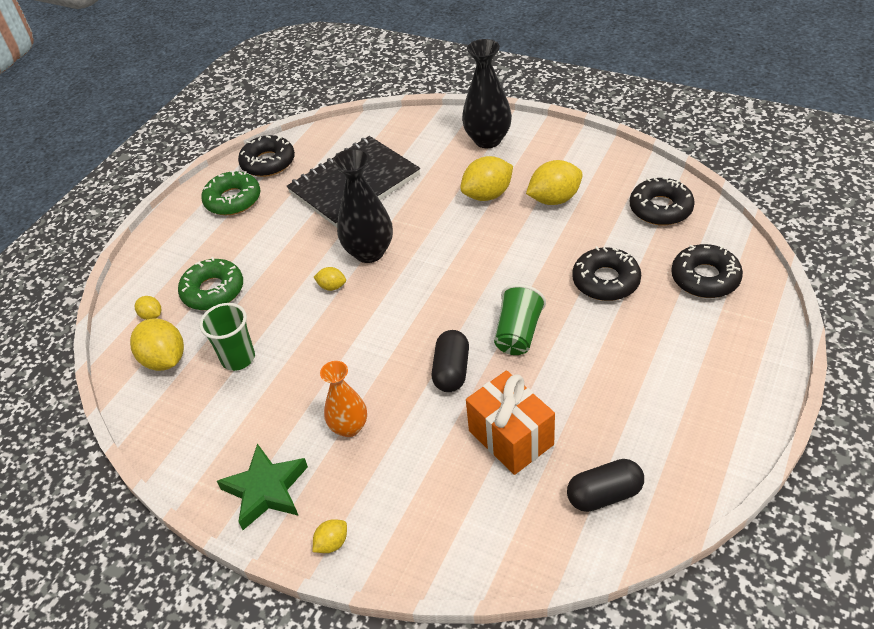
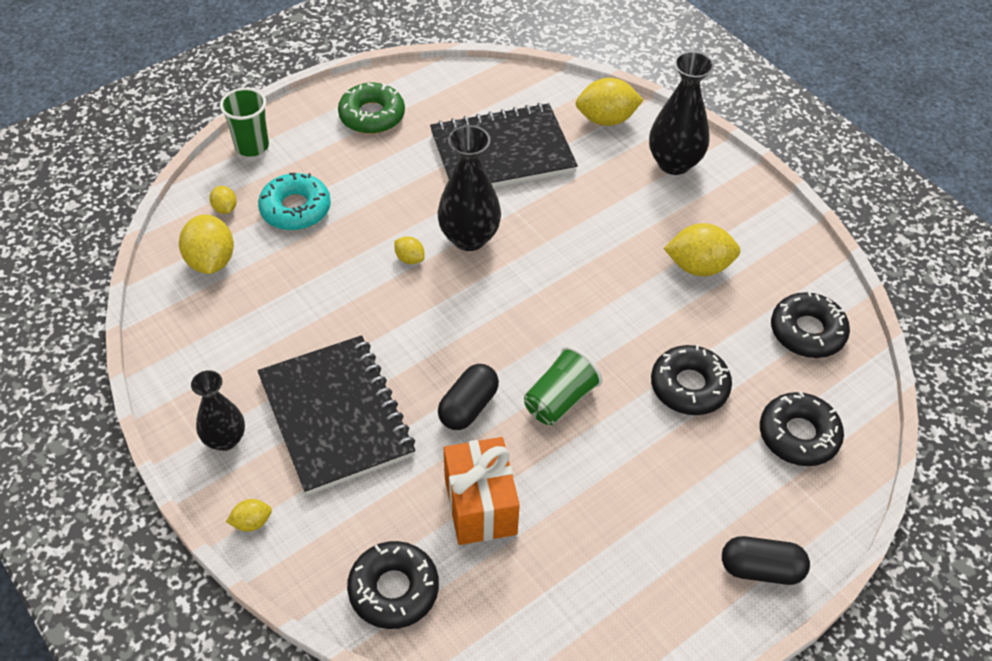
camera: 20 degrees right, 5 degrees up
green donut [178,257,243,310] -> turquoise donut [258,173,331,230]
green cup [199,303,255,371] -> green cup moved to [220,88,269,157]
green star [217,444,308,530] -> black vase [191,370,245,451]
black donut [238,135,295,177] -> black donut moved to [347,541,439,629]
orange vase [320,361,367,437] -> black notebook [258,335,416,495]
yellow lemon [460,156,513,201] -> yellow lemon moved to [576,78,643,126]
black capsule [567,459,644,512] -> black capsule moved to [722,536,810,585]

